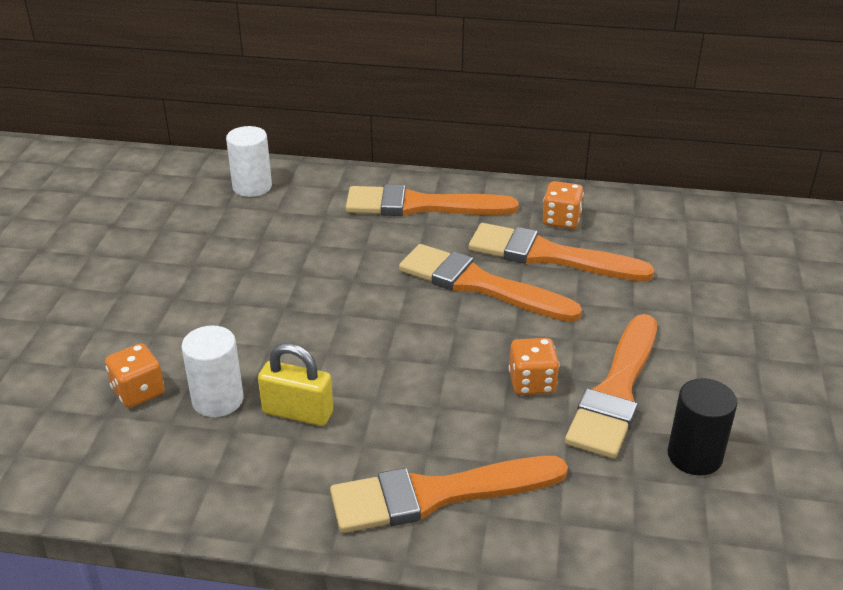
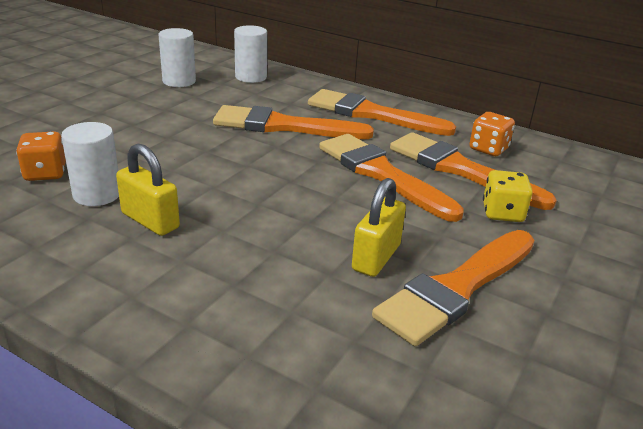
camera: 20 degrees right, 5 degrees down
orange brush [330,456,568,533] -> orange brush moved to [213,105,374,139]
orange dice [509,338,559,395] -> yellow padlock [352,178,406,277]
black cylinder [667,378,737,476] -> none
none -> white cylinder [158,28,196,87]
none -> yellow dice [483,170,533,222]

